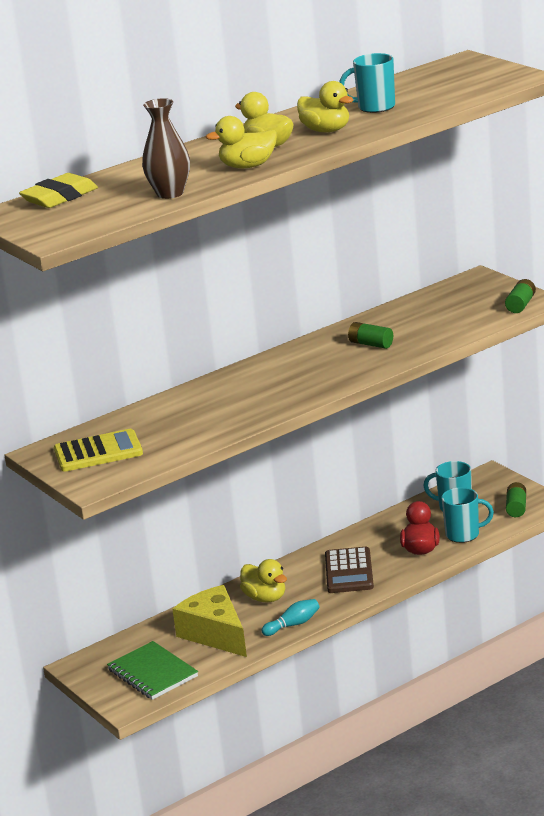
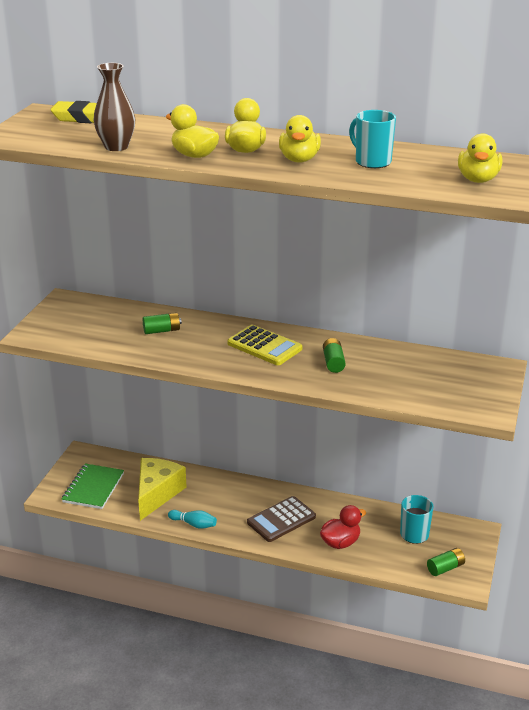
camera: 50 degrees right, 5 degrees up
yellow calculator [54,429,143,472] -> yellow calculator moved to [227,325,302,365]
yellow duck [240,559,287,602] -> yellow duck moved to [458,133,502,183]
turquoise mug [442,487,494,543] -> none
green battery [505,279,536,313] -> green battery moved to [143,313,182,334]

